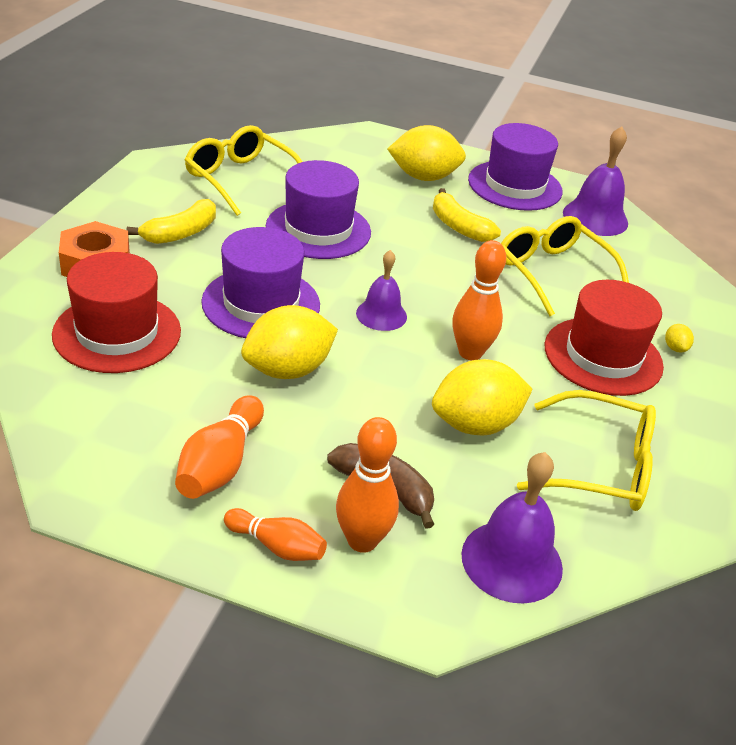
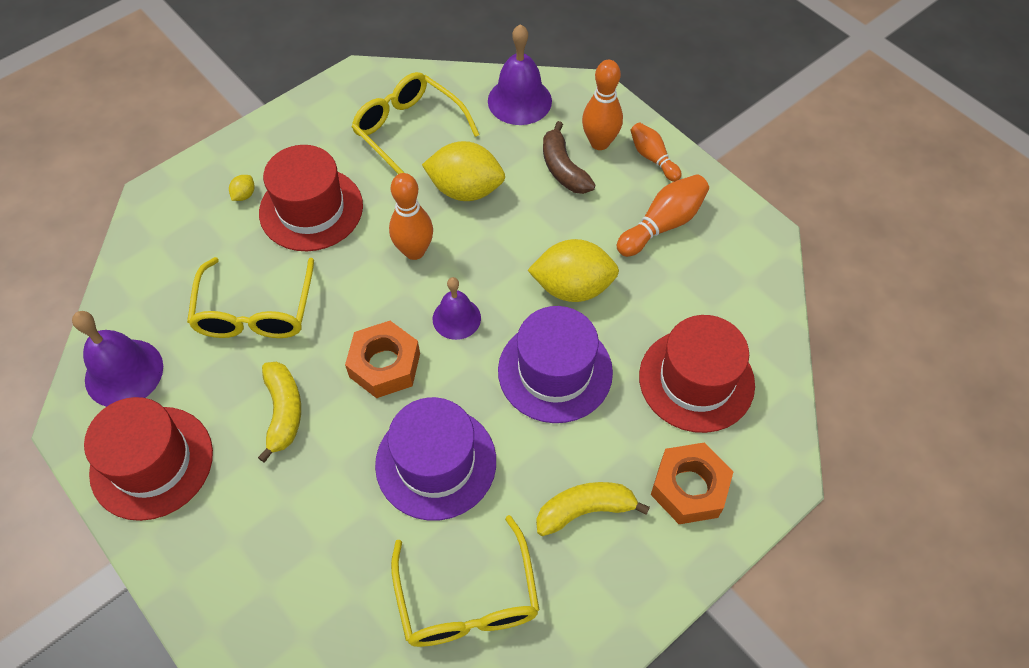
camera: 145 degrees left, 20 degrees up
yellow lemon [387,125,466,181] -> none
purple hat [468,123,563,211] -> red hat [84,397,213,521]
none -> orange nut [345,321,420,398]

